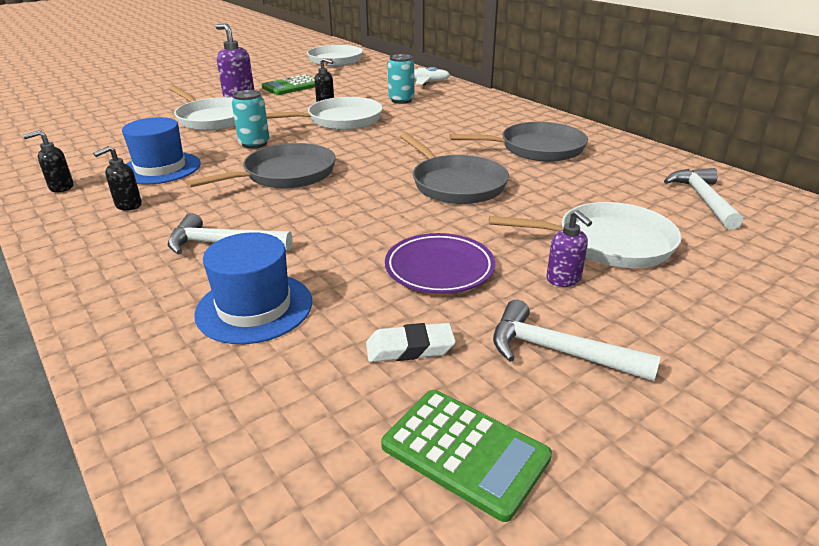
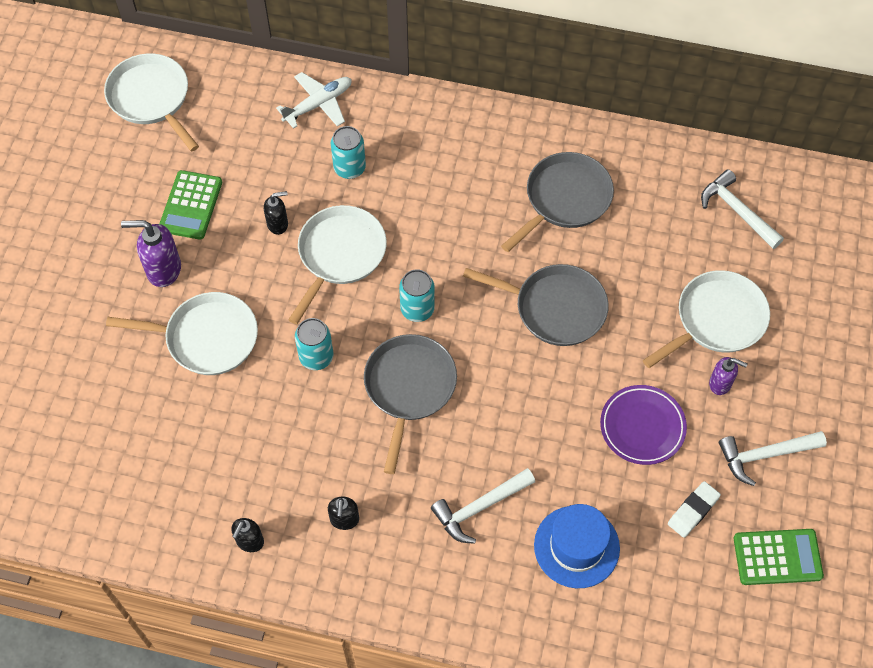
camera: 40 degrees left, 30 degrees up
blue hat [122,117,201,184] -> none
none -> turquoise can [399,269,435,322]

